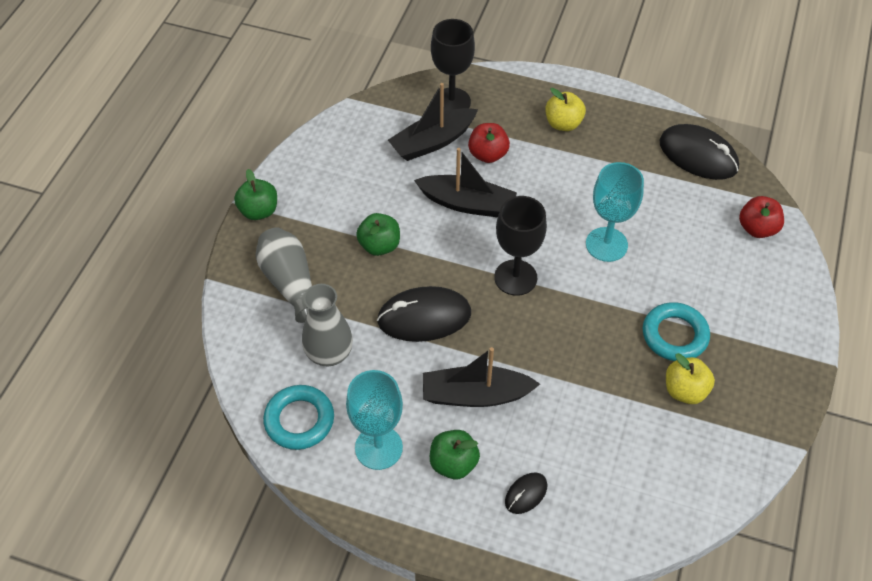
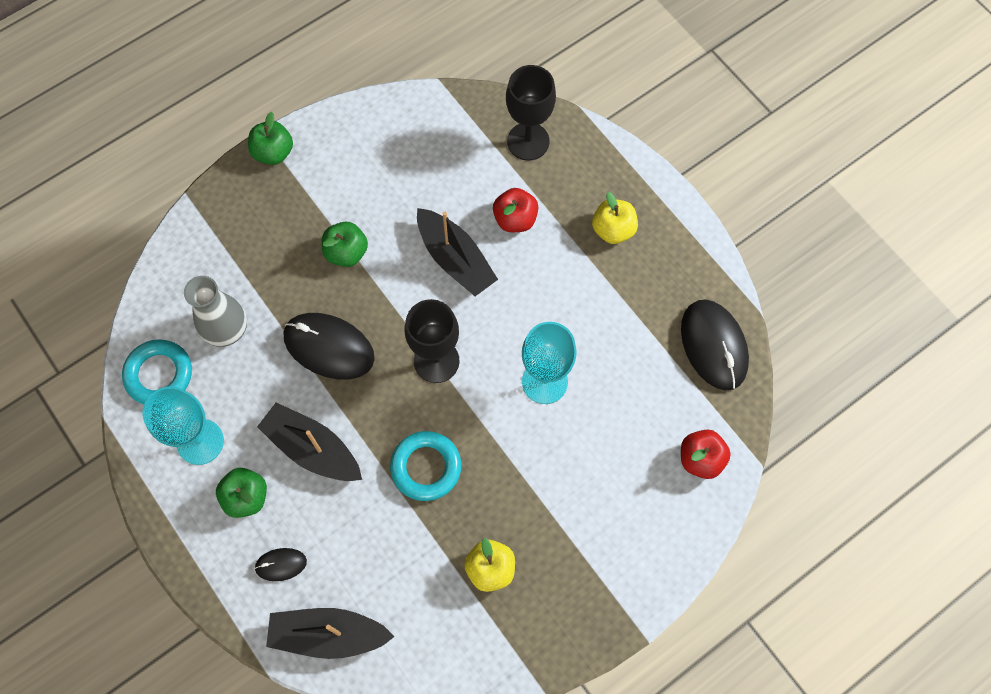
camera: 35 degrees right, 15 degrees up
grey vase [256,227,312,323] -> none
black boat [388,83,478,161] -> black boat moved to [266,608,395,659]
turquoise ring [643,302,710,361] -> turquoise ring moved to [390,431,461,501]

